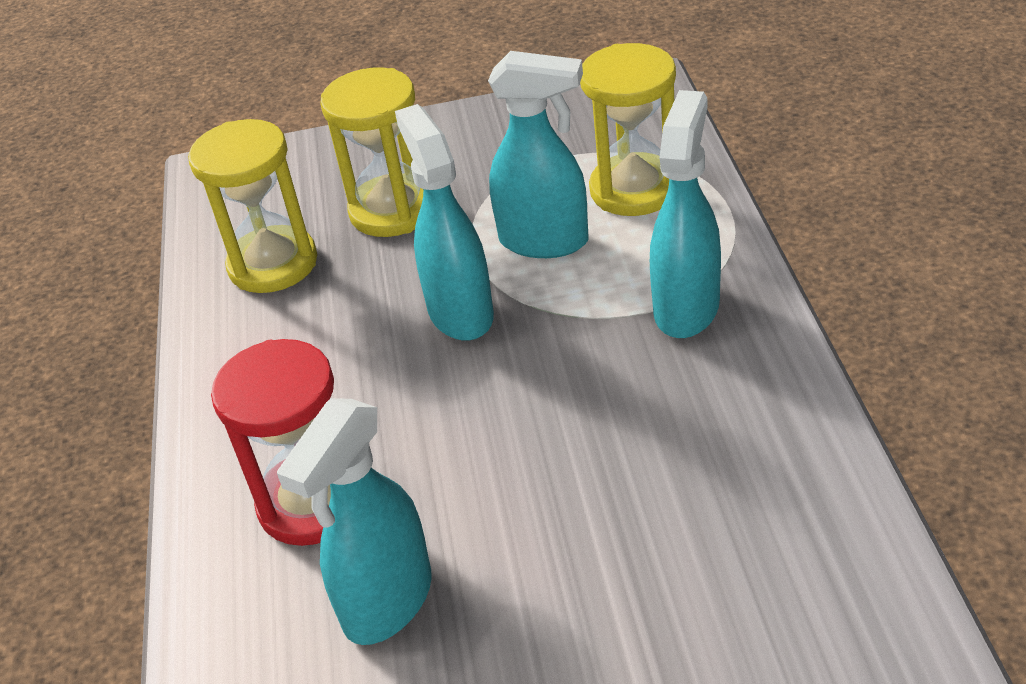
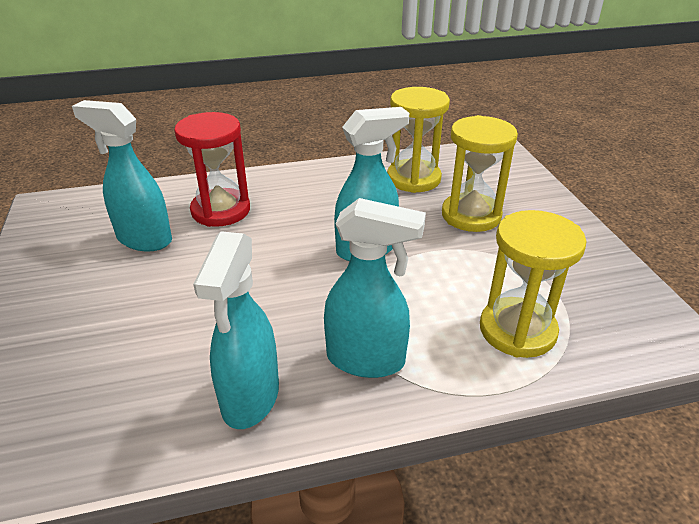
camera: 80 degrees right, 5 degrees down
turquoise spray bottle [488,51,588,258] -> turquoise spray bottle moved to [193,231,279,429]

